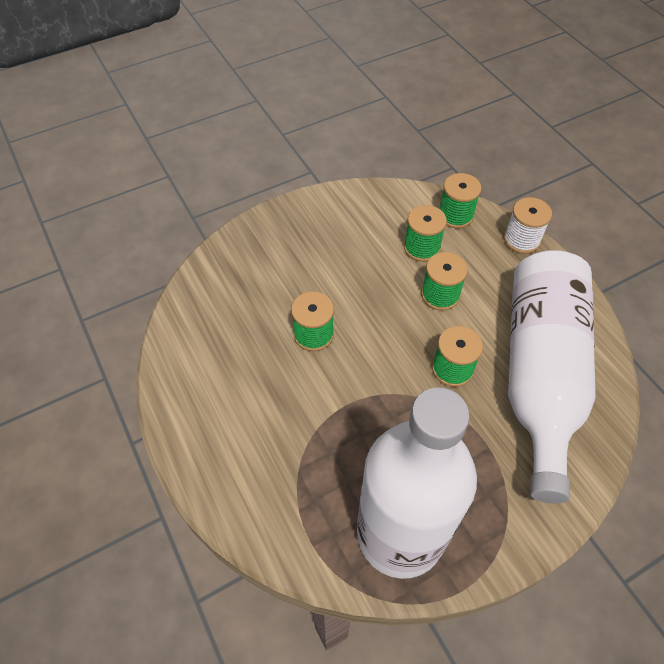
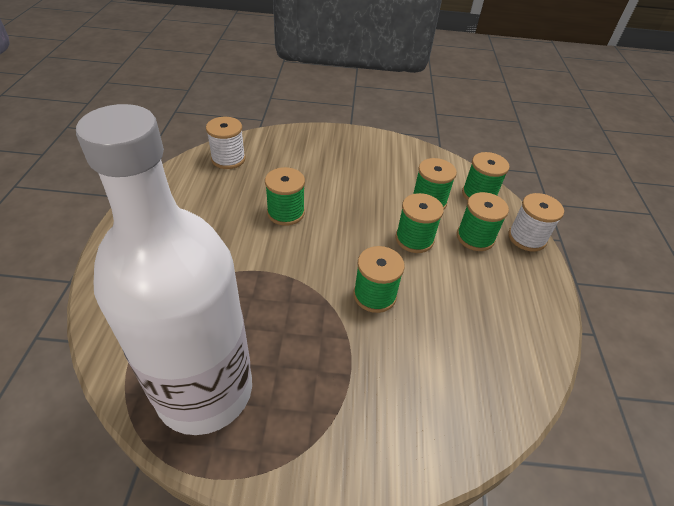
camera: 30 degrees right, 10 degrees down
white bottle [508,250,596,504] -> none
none -> white spool [206,117,246,169]
none -> green spool [457,192,509,251]

